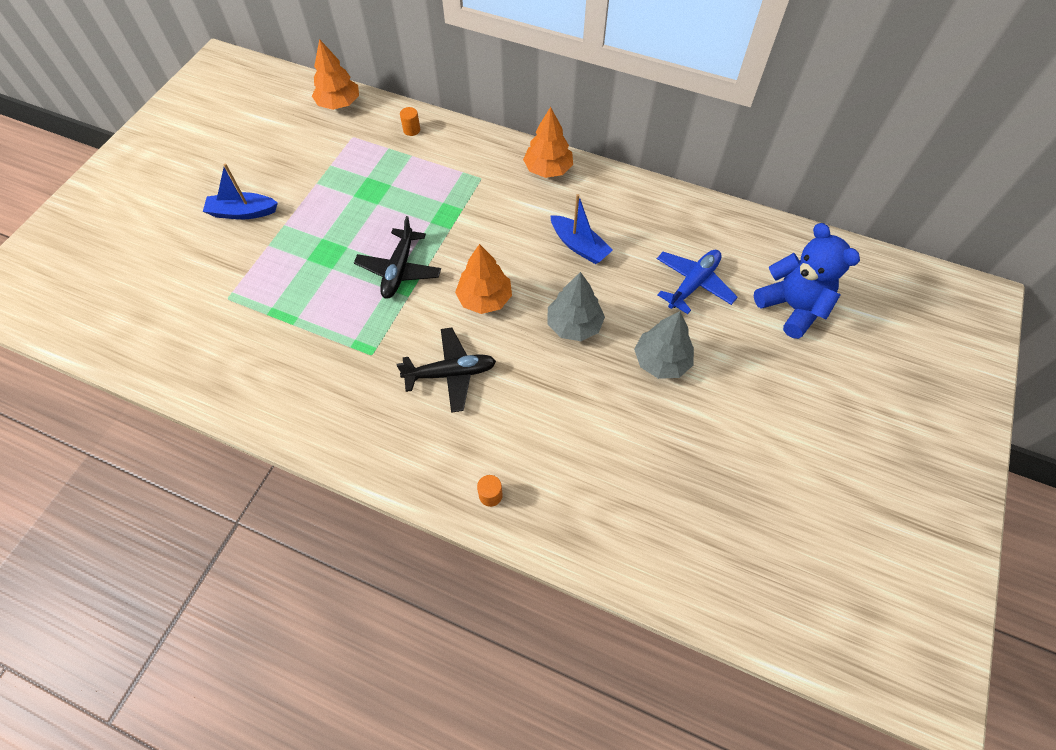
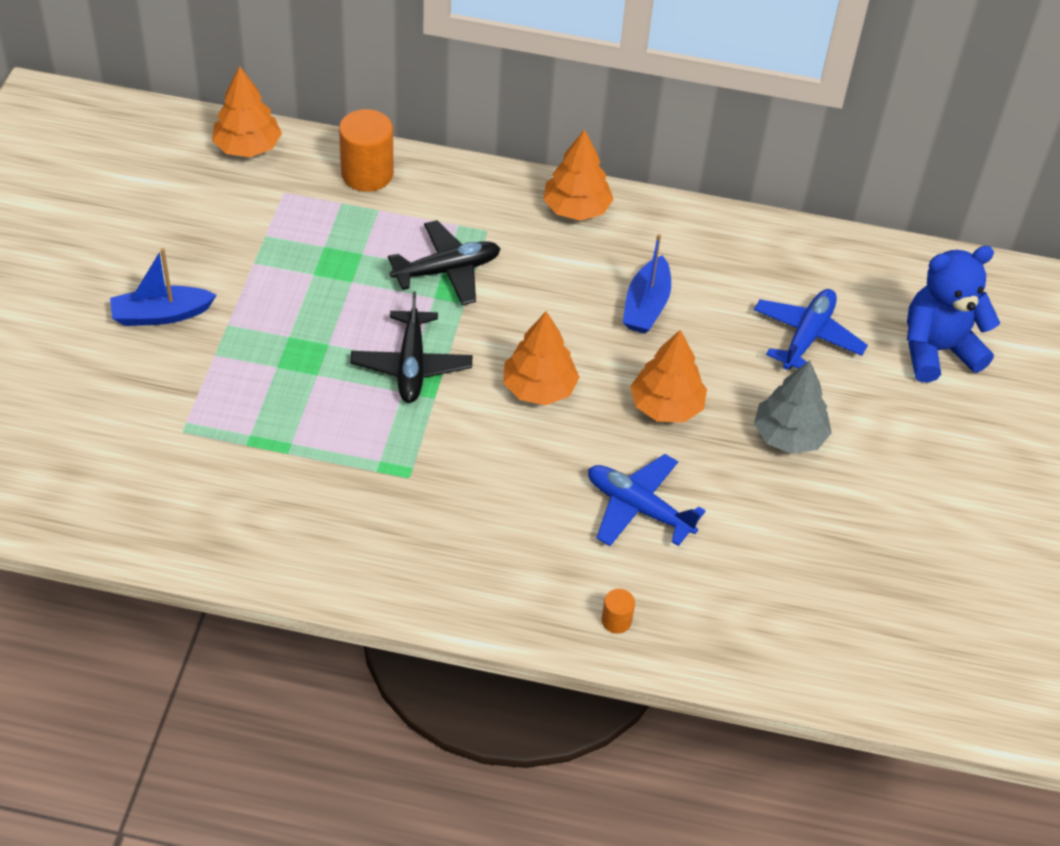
camera: 15 degrees left, 10 degrees down
black plane [397,328,496,413] -> black plane moved to [388,220,501,305]
orange cylinder [400,107,420,136] -> orange cylinder [339,109,394,192], size x2.08
grey tree [547,272,605,341] -> orange tree [630,330,707,423]
blue boat [550,194,613,264] -> blue boat turned 75 degrees clockwise [623,234,671,334]
blue teddy bear [754,223,860,339] -> blue teddy bear turned 60 degrees counterclockwise [907,246,1000,382]
none -> blue plane [588,454,705,546]

